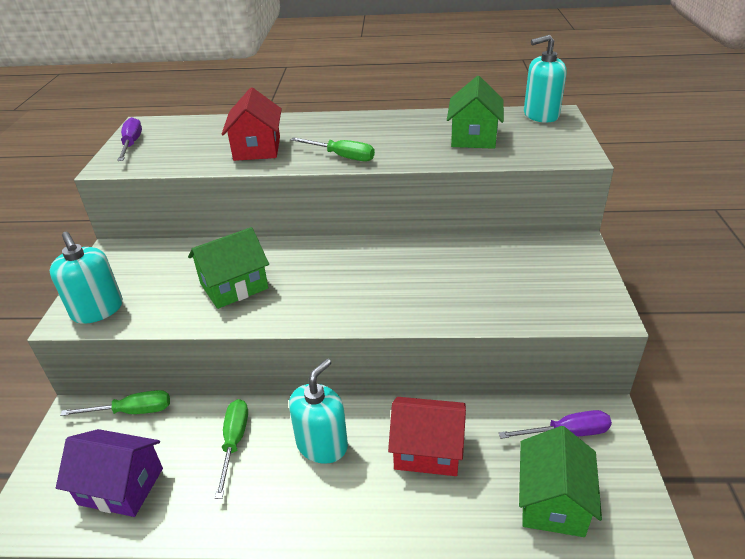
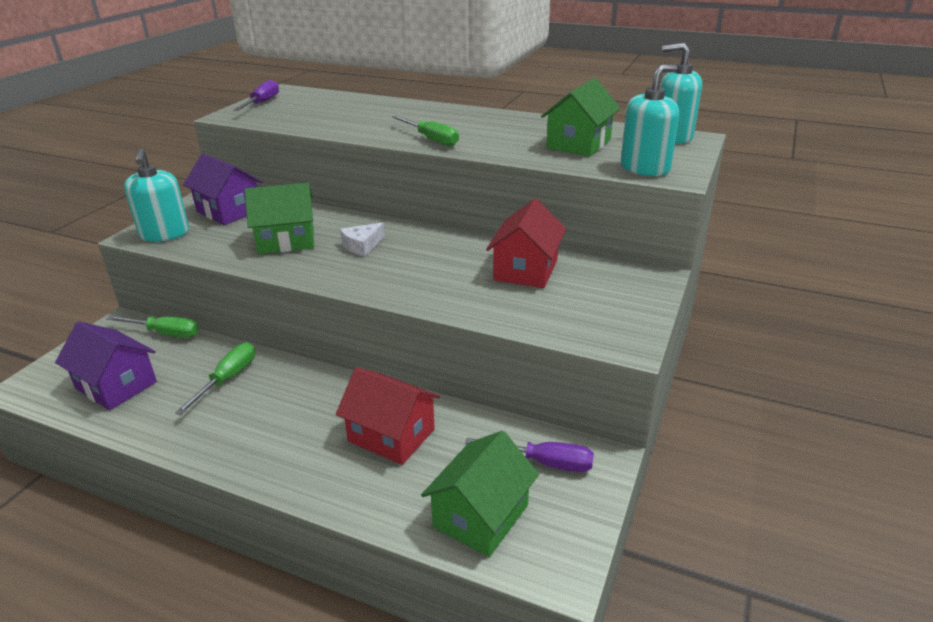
camera: 20 degrees right, 5 degrees down
red house [222,87,282,161] -> red house moved to [486,199,566,288]
turquoise soap dispenser [289,358,348,464] -> turquoise soap dispenser moved to [621,65,679,176]
none -> purple house [183,153,262,225]
none -> white cheese [340,222,385,256]

